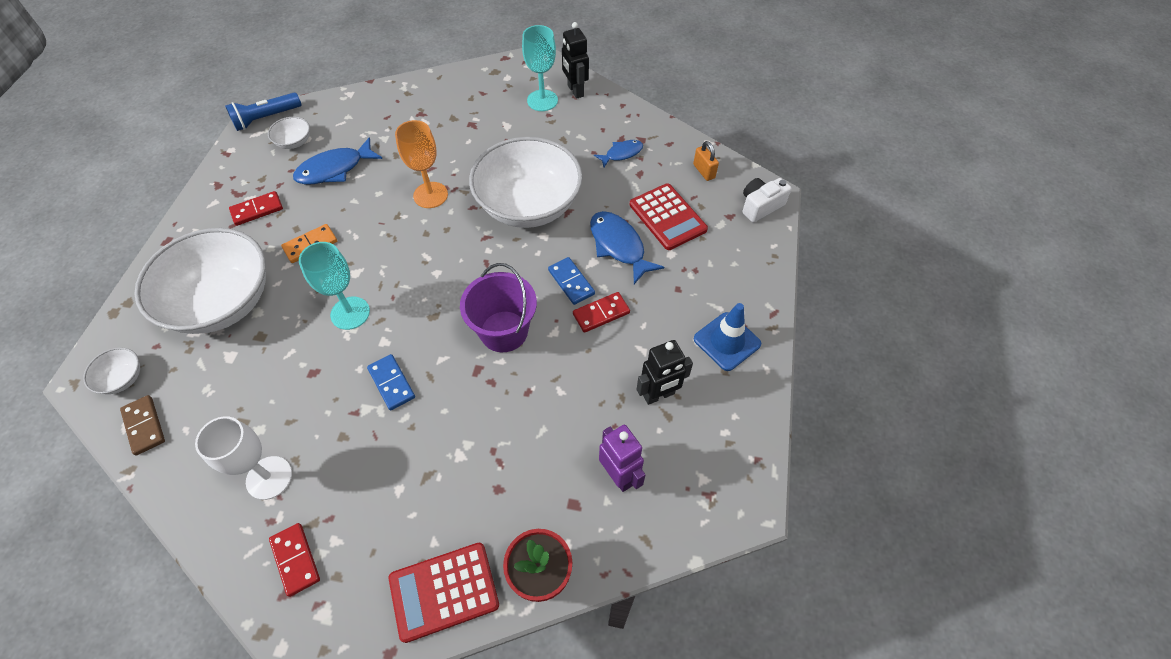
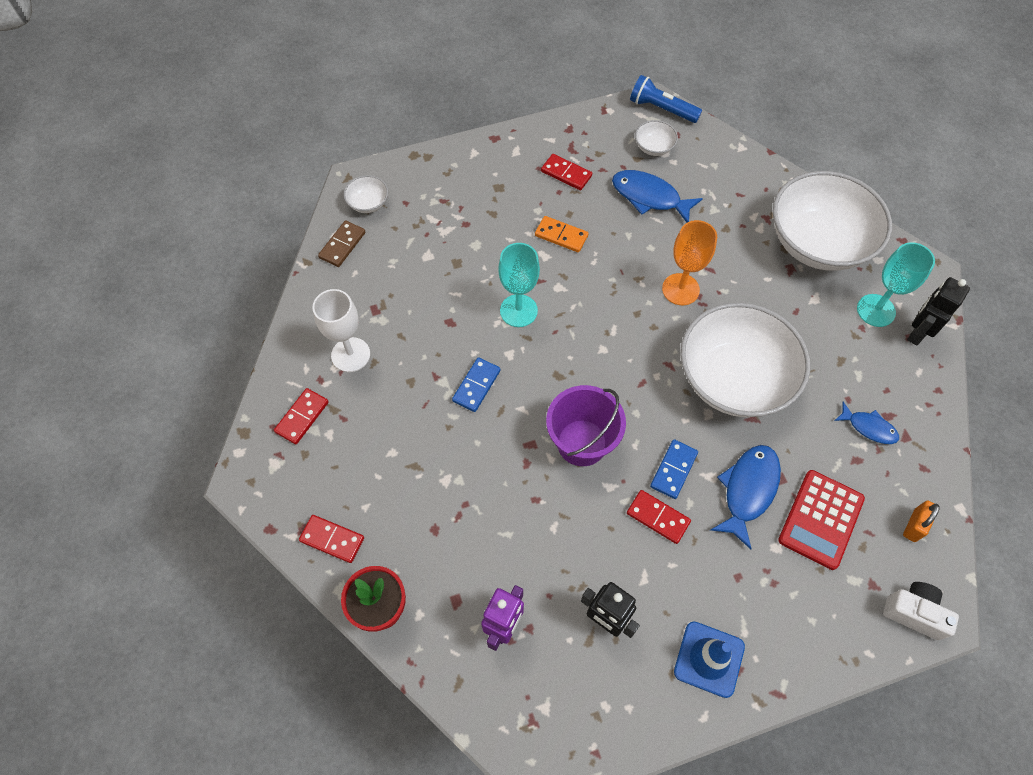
camera: 60 degrees right, 5 degrees up
white bowl [134,228,266,334] -> white bowl moved to [773,171,892,271]
red calculator [389,543,499,643] -> red domino [299,515,364,563]

